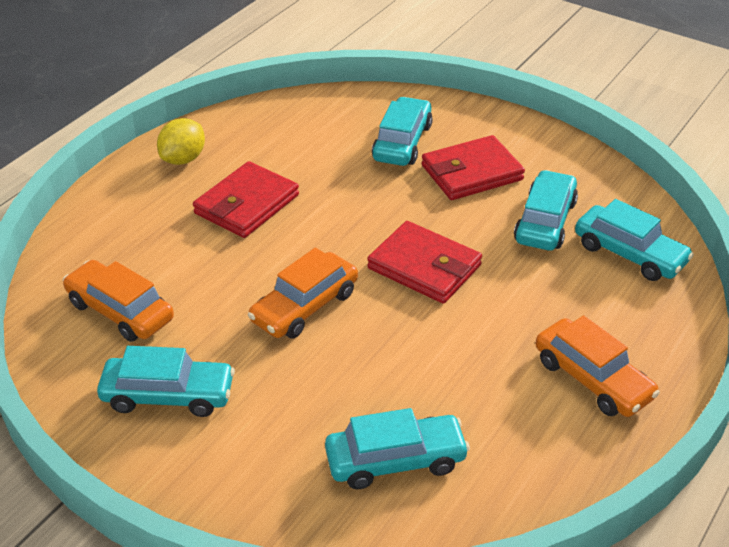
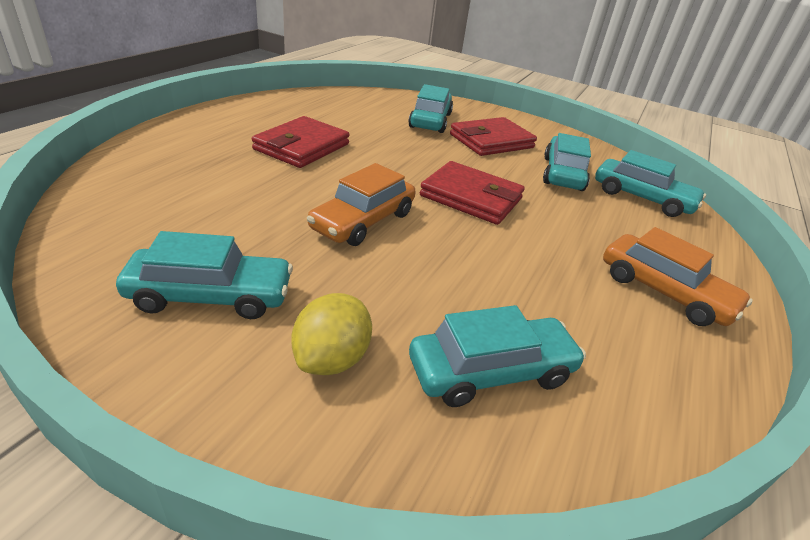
camera: 10 degrees left, 5 degrees down
orange car [63,260,174,342] -> none
yellow lemon [157,118,205,165] -> yellow lemon moved to [291,293,372,375]

